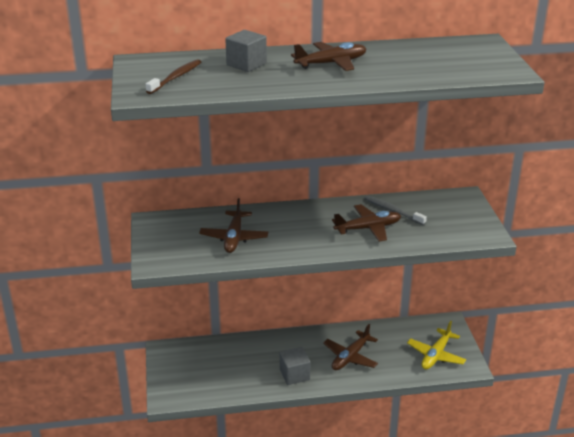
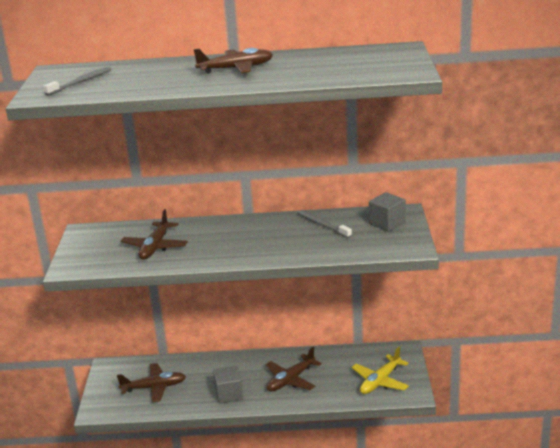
camera: 10 degrees right, 5 degrees down
brown toothbrush [146,59,201,94] -> grey toothbrush [43,67,111,96]
grey cube [225,30,267,72] -> grey cube moved to [369,192,406,232]
brown plane [332,204,401,242] -> brown plane moved to [117,363,186,403]

